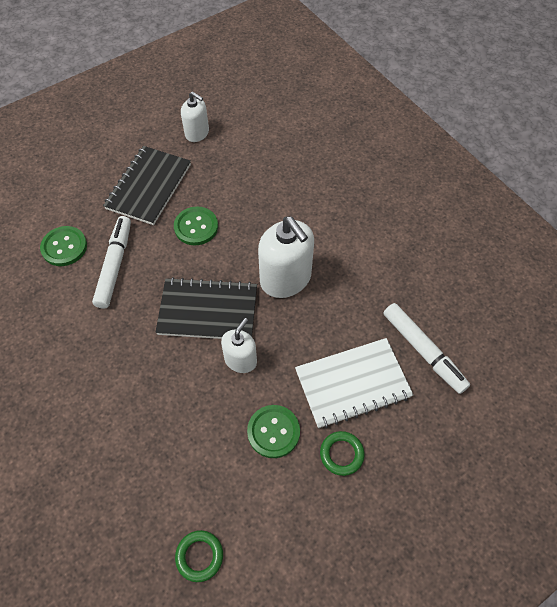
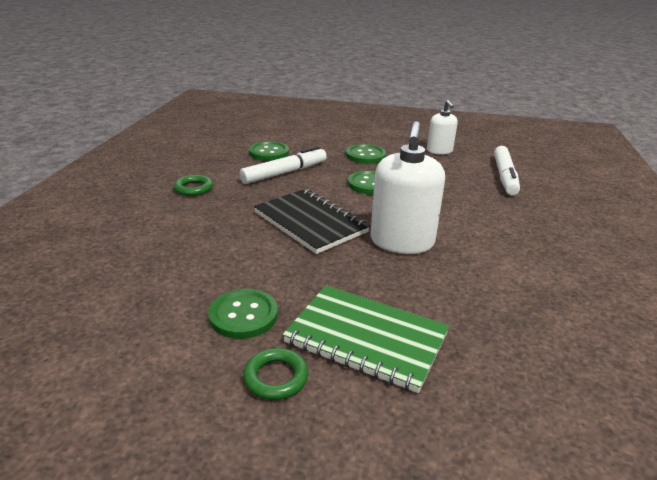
camera: 45 degrees right, 30 degrees down
black notebook [103,146,191,225] -> green button [346,144,386,164]
green ring [175,530,223,582] -> green ring moved to [174,175,213,196]
white soap dispenser [221,318,257,373] -> none
white notebook [295,338,413,428] -> green notebook [283,285,449,393]
white marker [383,303,470,394] -> white marker moved to [494,146,520,195]

